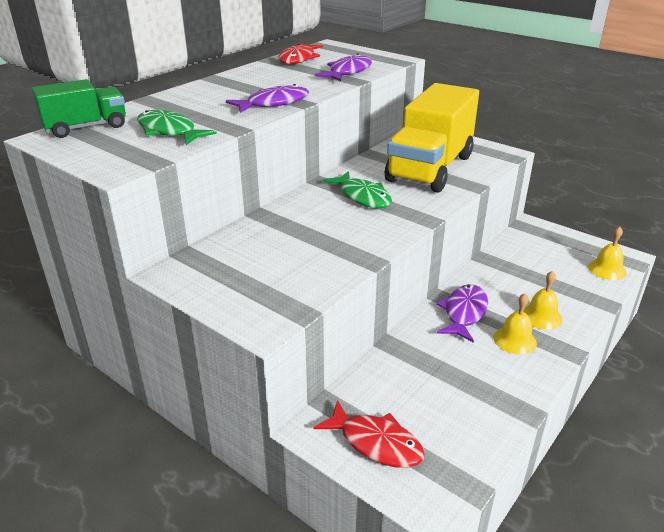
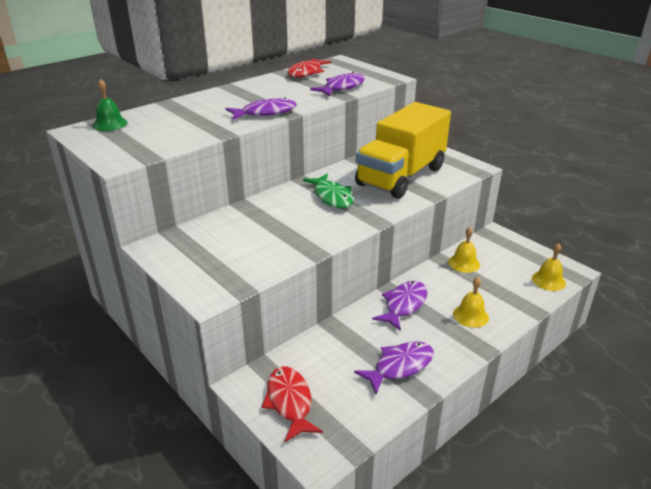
camera: 10 degrees right, 0 degrees up
green truck [32,79,126,138] -> green bell [93,79,128,131]
green fish [137,110,217,145] -> none
red fish [314,400,425,468] -> red fish turned 150 degrees counterclockwise [262,366,323,443]
yellow bell [493,293,537,355] -> yellow bell moved to [448,227,480,273]
none -> purple fish [354,341,434,394]

